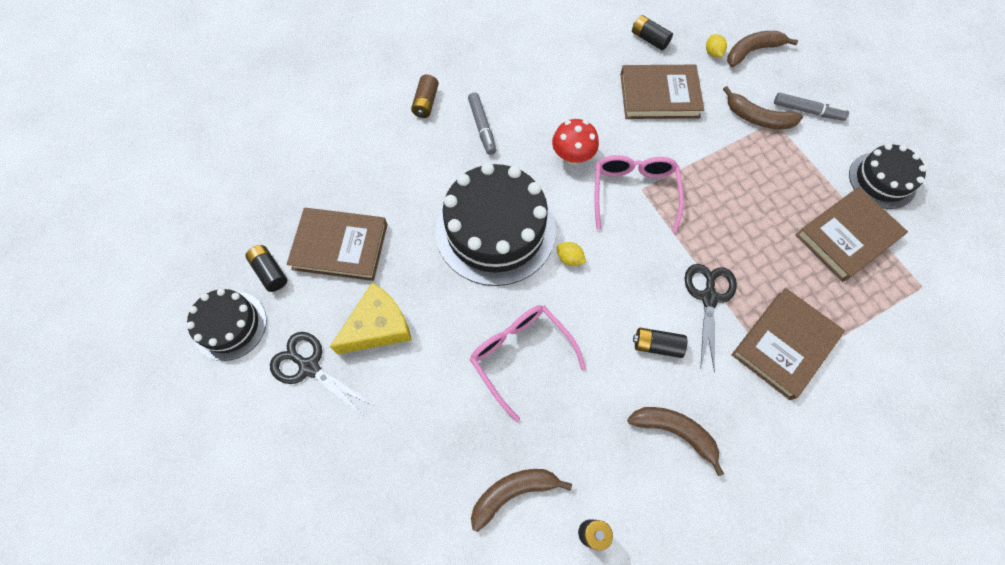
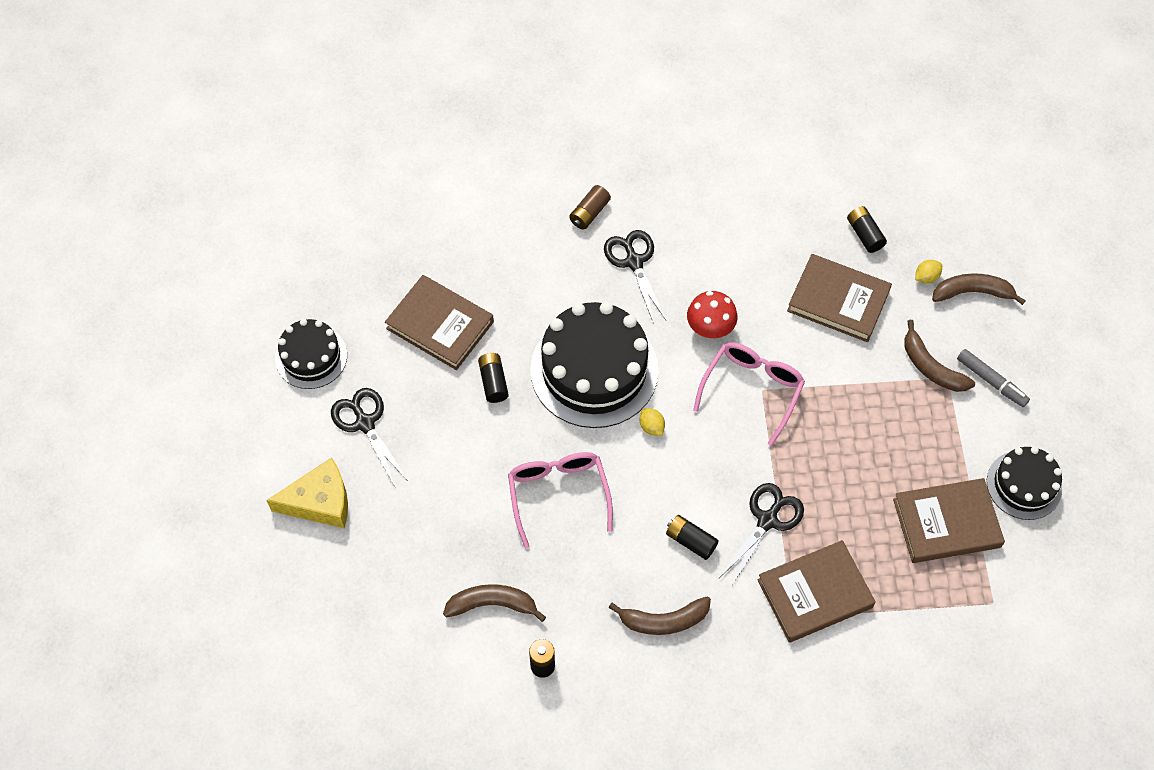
camera: 25 degrees right, 5 degrees down
black battery [245,245,287,292] -> black battery moved to [478,353,509,403]
yellow cheese [330,283,412,354] -> yellow cheese moved to [266,457,348,528]
grey marker [468,93,496,155] -> black scissors [604,230,666,324]
brown banana [627,407,724,476] -> brown banana turned 120 degrees clockwise [609,596,711,635]
yellow lemon [706,34,727,57] -> yellow lemon turned 45 degrees clockwise [915,260,942,284]

